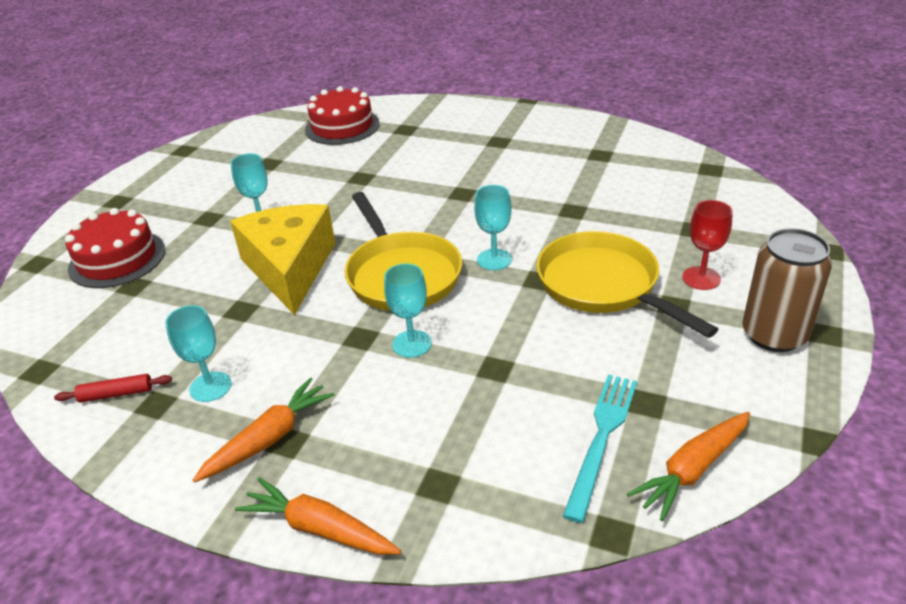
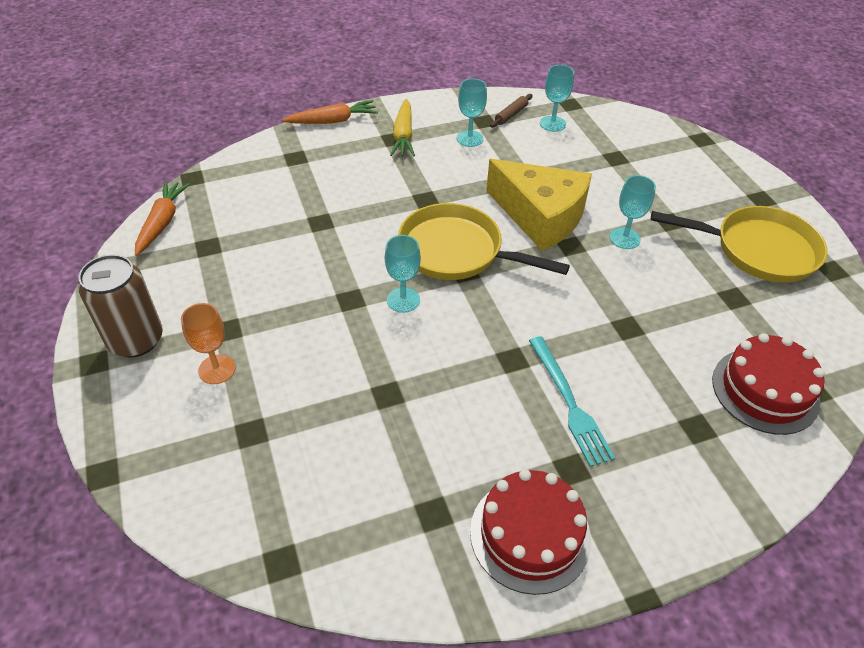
camera: 135 degrees right, 10 degrees up
red rolling pin [54,374,172,403] -> brown rolling pin [490,94,533,127]
red cake [65,208,165,288] -> red cake moved to [470,469,591,595]
orange carrot [193,377,335,482] -> yellow carrot [390,99,415,156]
turquoise goblet [384,263,432,358] -> turquoise goblet moved to [540,65,574,132]
yellow pan [537,231,718,338] -> yellow pan moved to [651,206,828,283]
turquoise fork [563,374,637,523] -> turquoise fork moved to [529,336,615,467]
red goblet [683,200,733,290] -> orange goblet [181,303,236,384]

